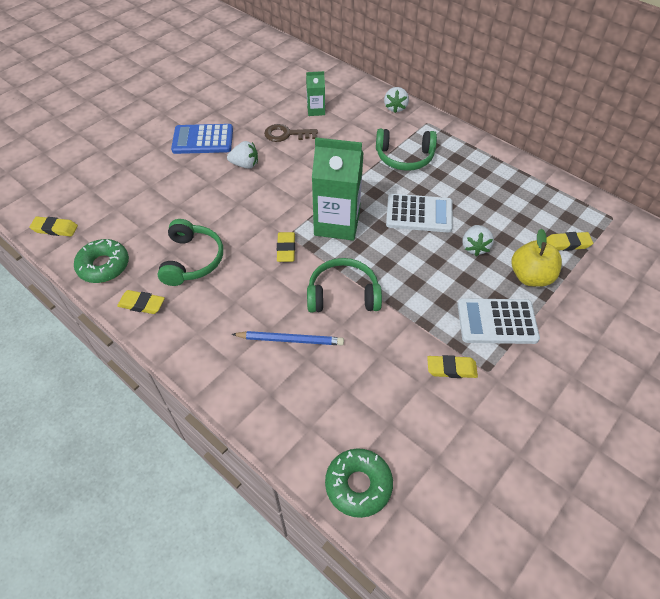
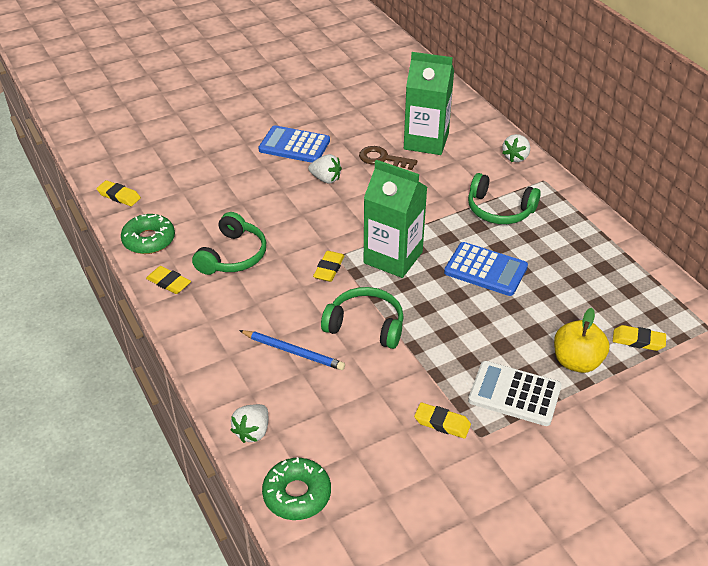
camera: 20 degrees right, 10 degrees down
green carton [306,71,325,116] -> green carton [404,52,454,155], size x2.03
white calculator [386,194,453,233] -> blue calculator [444,242,528,296]
white strawberry [463,225,494,256] -> white strawberry moved to [231,404,268,443]

